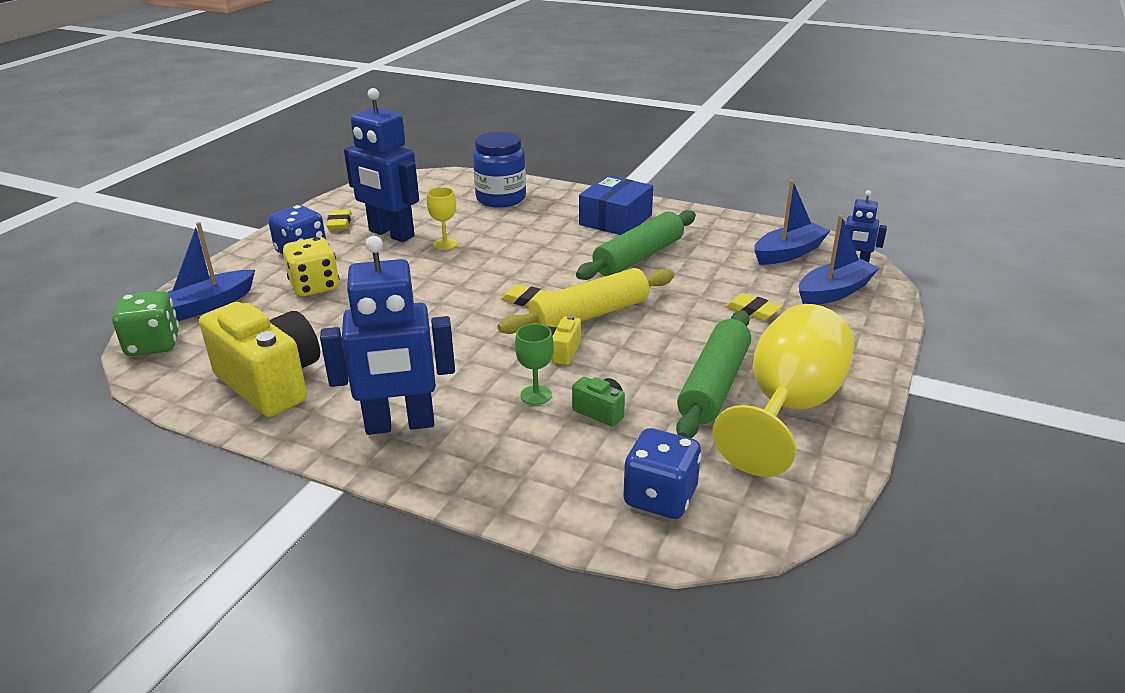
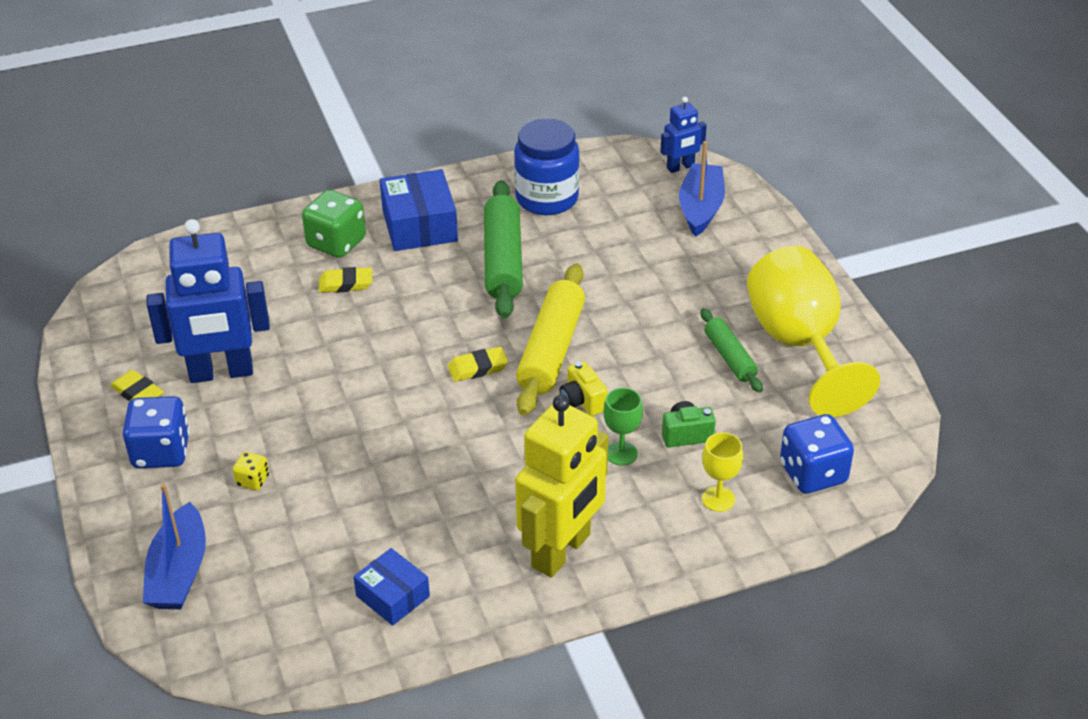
camera: 45 degrees left, 10 degrees up
green dice [112,291,179,356] -> green dice moved to [302,190,366,258]
yellow camera [199,302,320,417] -> blue box [354,548,430,626]
yellow dice [283,237,339,296] -> yellow dice [233,452,269,490], size x0.49
blue robot [320,236,455,435] -> yellow robot [515,395,608,577]
yellow goblet [427,187,457,250] -> yellow goblet moved to [702,432,743,512]
blue jar [473,132,526,207] -> blue jar moved to [514,119,580,215]
green rolling pin [676,310,751,438] -> green rolling pin [701,308,763,392], size x0.57
yellow eraser [725,293,782,320] -> yellow eraser moved to [319,267,372,293]
blue boat [754,180,830,265] -> none

